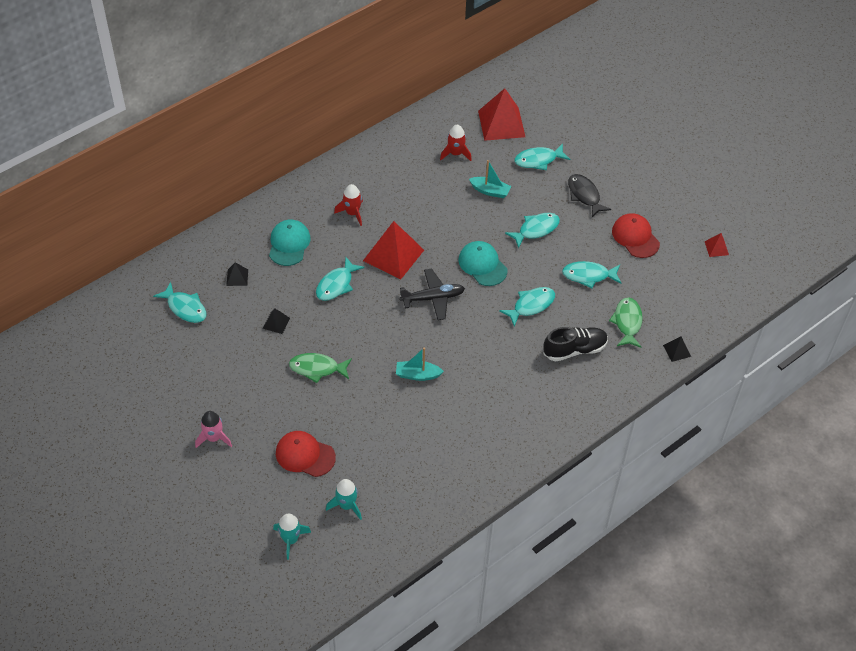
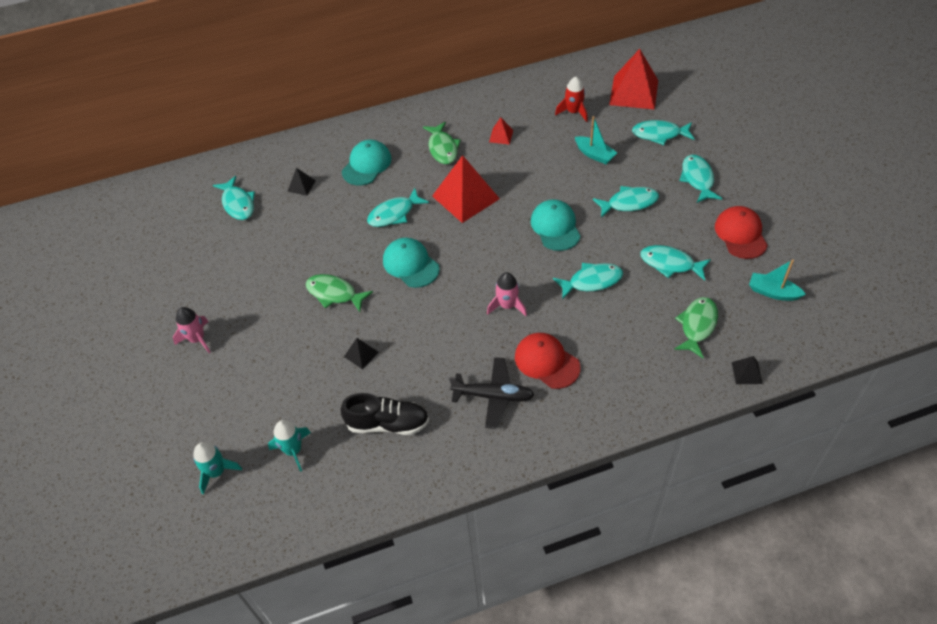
camera: 25 degrees right, 0 degrees up
black pyramid [263,308,290,334] -> black pyramid moved to [344,338,379,369]
red cap [276,431,336,477] -> red cap moved to [515,333,580,389]
red rocket [334,184,363,226] -> green fish [423,122,461,164]
turquoise boat [396,348,444,381] -> turquoise boat moved to [749,260,806,301]
black plane [400,268,465,320] -> black plane moved to [449,357,534,429]
black shoe [543,327,608,361] -> black shoe moved to [341,393,429,435]
black fish [568,174,611,217] -> turquoise fish [679,155,722,203]
red pyramid [705,233,729,257] -> red pyramid moved to [489,117,513,145]
none -> turquoise cap [383,238,440,288]
none -> pink rocket [487,272,527,316]

